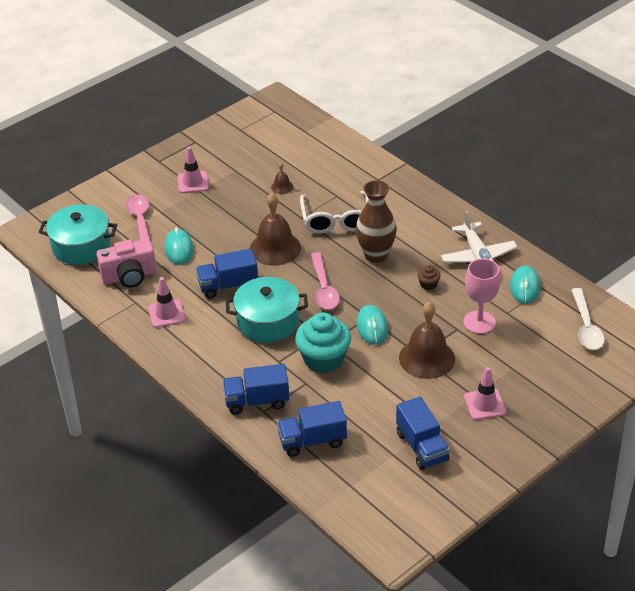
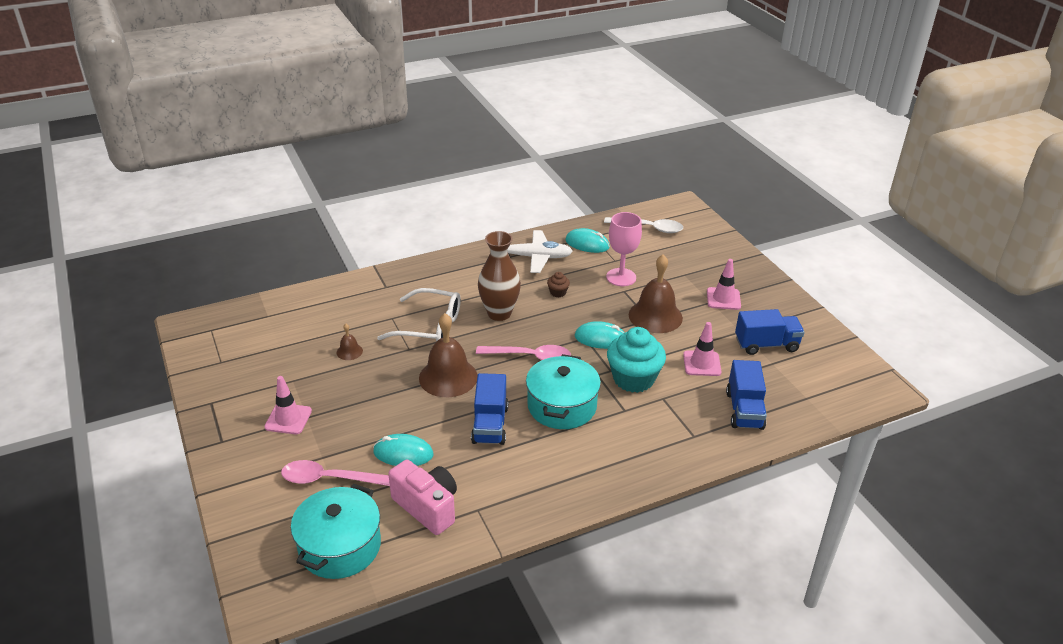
camera: 75 degrees left, 5 degrees down
pink camera [97,239,157,288] -> pink camera turned 45 degrees counterclockwise [388,459,457,535]
pink traffic cone [148,277,185,328] -> pink traffic cone moved to [683,322,722,376]
blue truck [223,364,289,415] -> none

